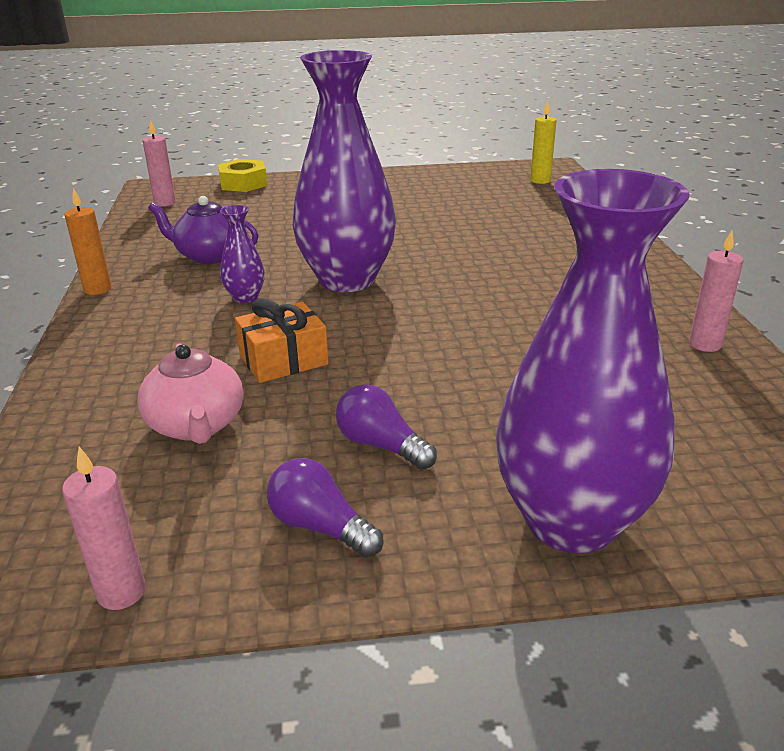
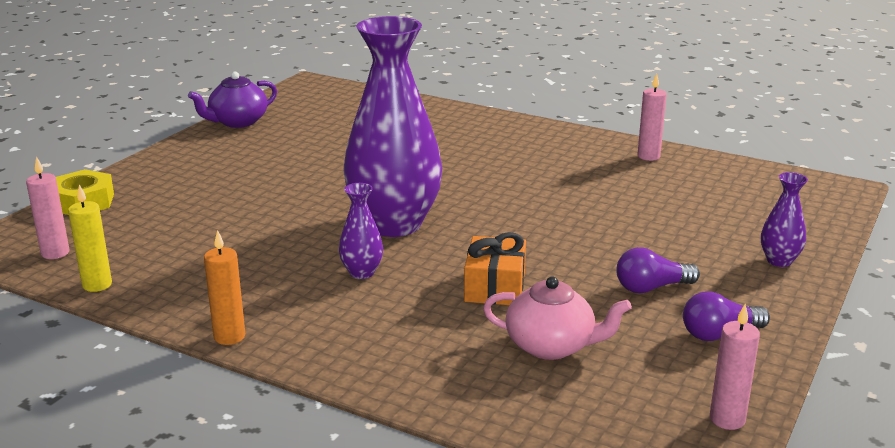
camera: 55 degrees left, 5 degrees down
purple teapot [148,196,258,264] -> purple teapot moved to [188,71,277,128]
purple vase [496,169,690,553] -> purple vase [761,172,808,267], size x0.42
yellow candle [530,101,557,184] -> yellow candle moved to [68,185,112,292]

